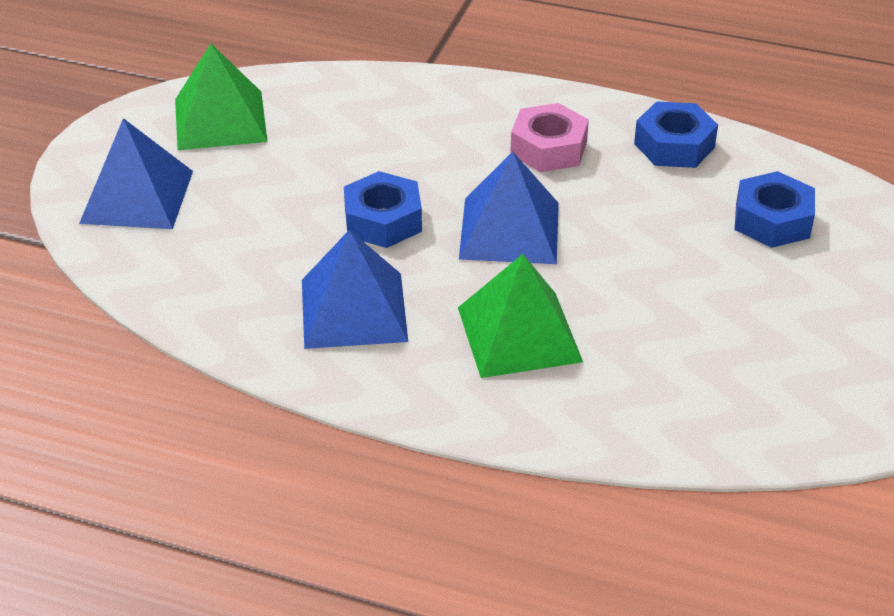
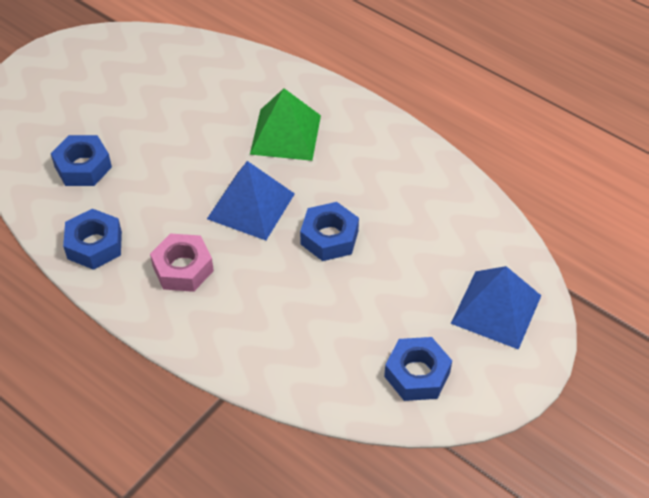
camera: 160 degrees left, 10 degrees up
green pyramid [175,44,268,150] -> blue nut [384,337,452,401]
blue pyramid [302,230,408,349] -> none

